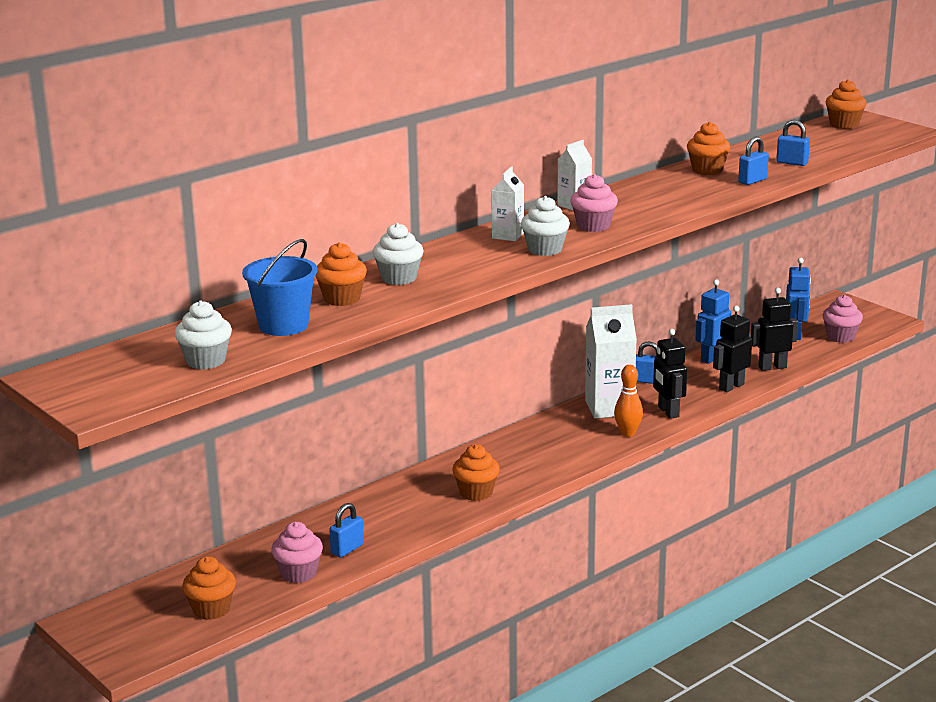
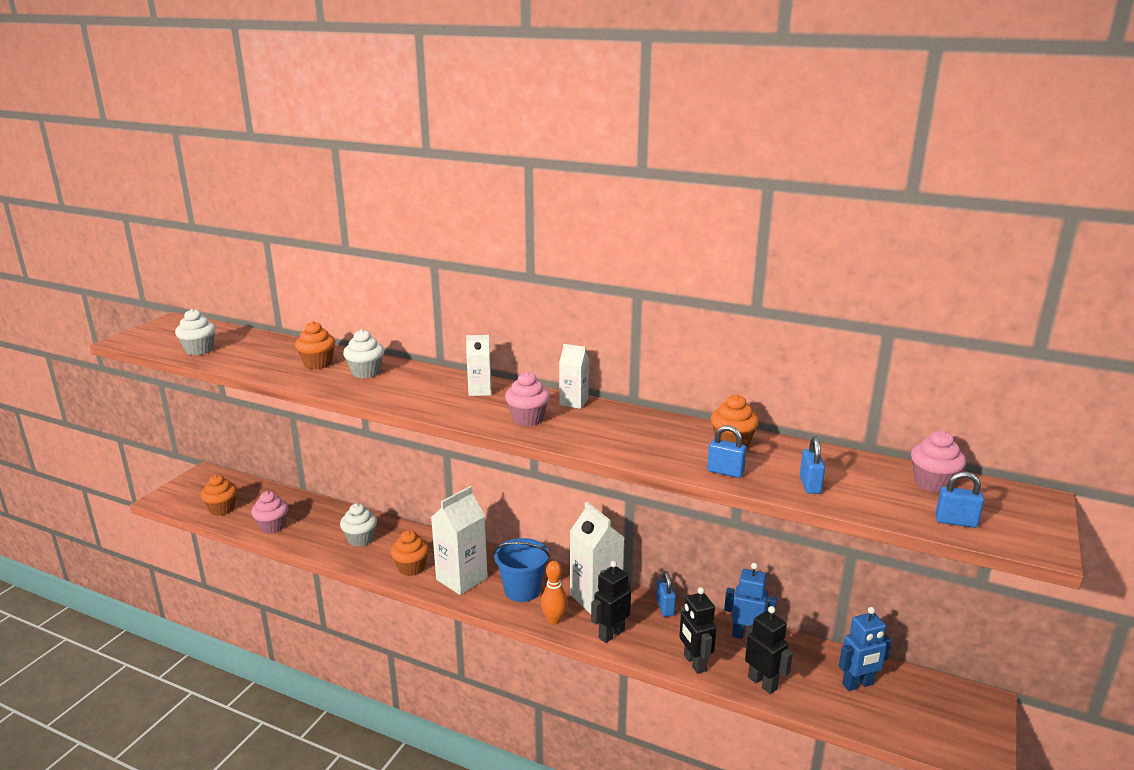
camera: 65 degrees right, 0 degrees up
blue bucket [242,239,318,336] -> blue bucket moved to [493,538,550,602]
blue padlock [329,503,364,557] -> blue padlock moved to [935,472,984,528]
white cupcake [521,196,570,256] -> white cupcake moved to [340,503,377,547]
black robot [713,306,752,392] -> black robot turned 135 degrees counterclockwise [679,587,716,674]
pink cupcake [823,295,863,343] -> pink cupcake moved to [911,431,966,493]
orange cupcake [826,79,867,129] -> none
none -> white carton [431,486,488,595]

